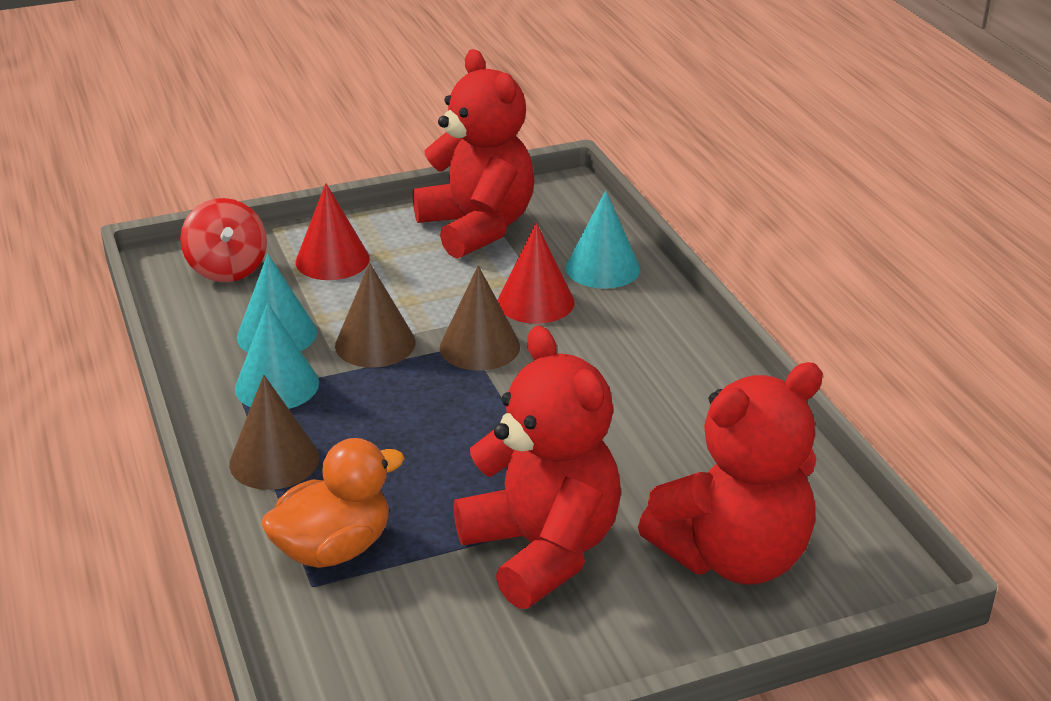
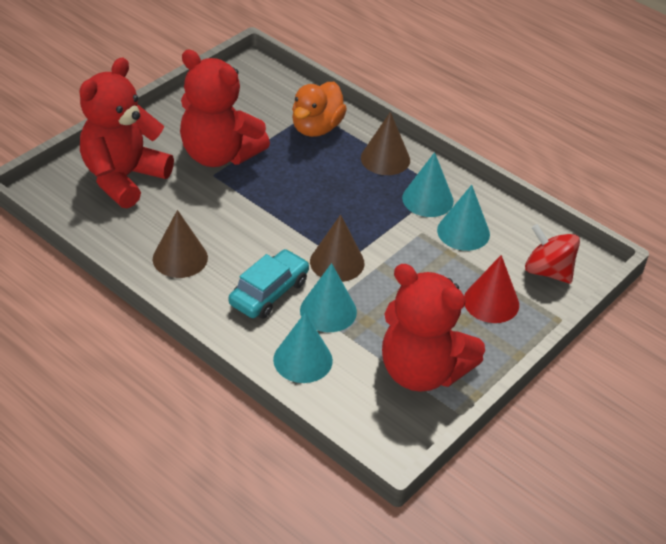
camera: 150 degrees right, 10 degrees up
brown cone [335,263,416,368] -> brown cone moved to [153,210,208,278]
red cone [498,223,575,324] -> turquoise cone [300,263,357,332]
none -> turquoise car [229,249,309,319]

